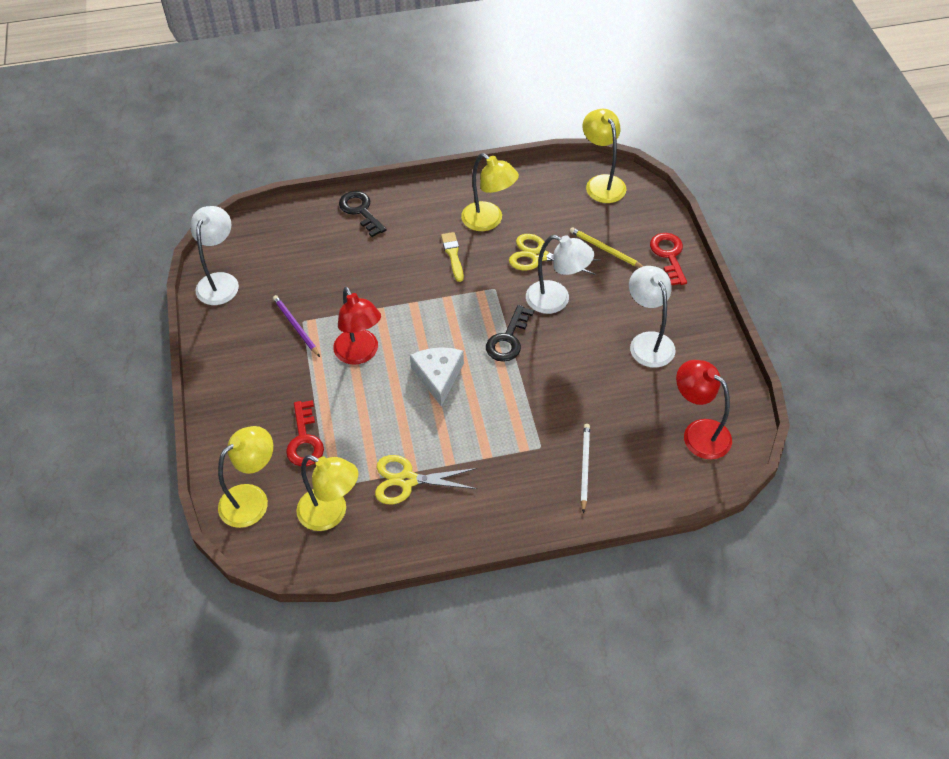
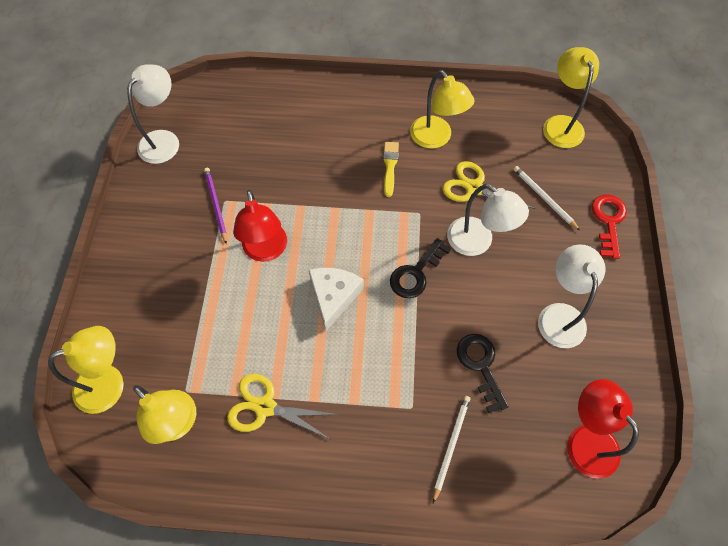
camera: 15 degrees right, 10 degrees up
red key [286,400,324,466] -> none
black key [339,191,387,237] -> black key moved to [457,334,509,413]
yellow pencil [570,227,643,268] -> white pencil [513,166,580,230]

